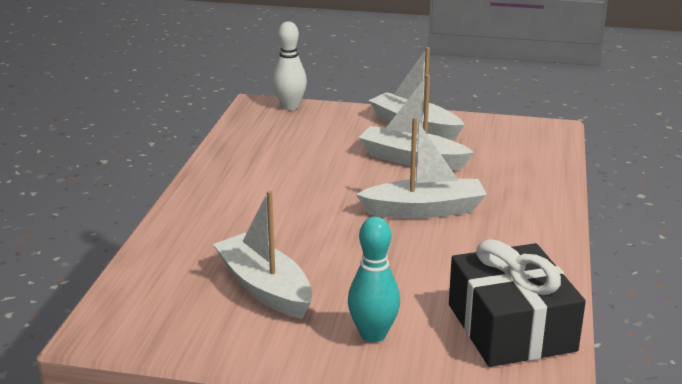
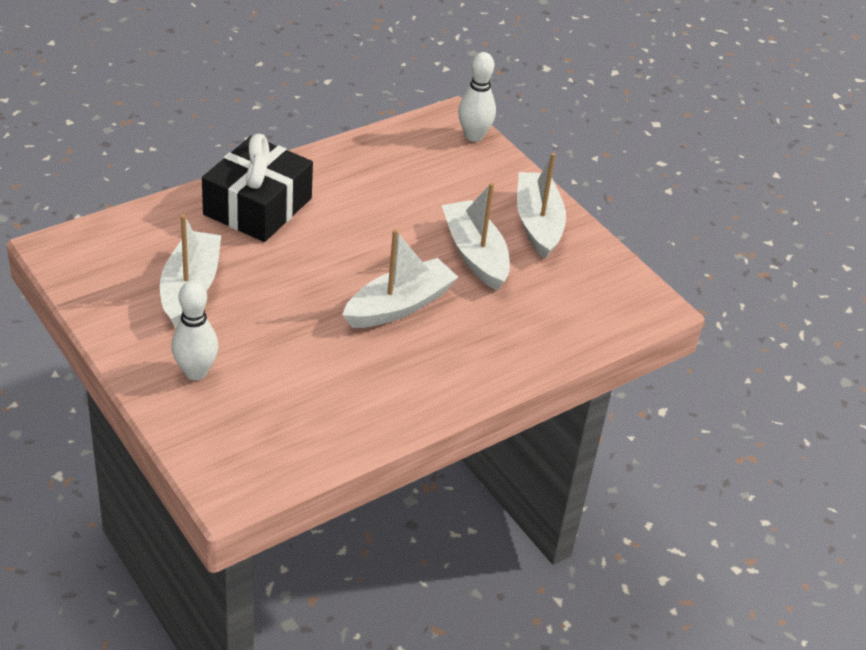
camera: 40 degrees right, 15 degrees up
turquoise bowling pin [348,217,400,343] -> white bowling pin [171,281,218,380]
white boat [356,117,487,219] -> white boat turned 75 degrees counterclockwise [342,229,458,328]
black gift [449,239,586,367] -> black gift moved to [202,134,313,242]

